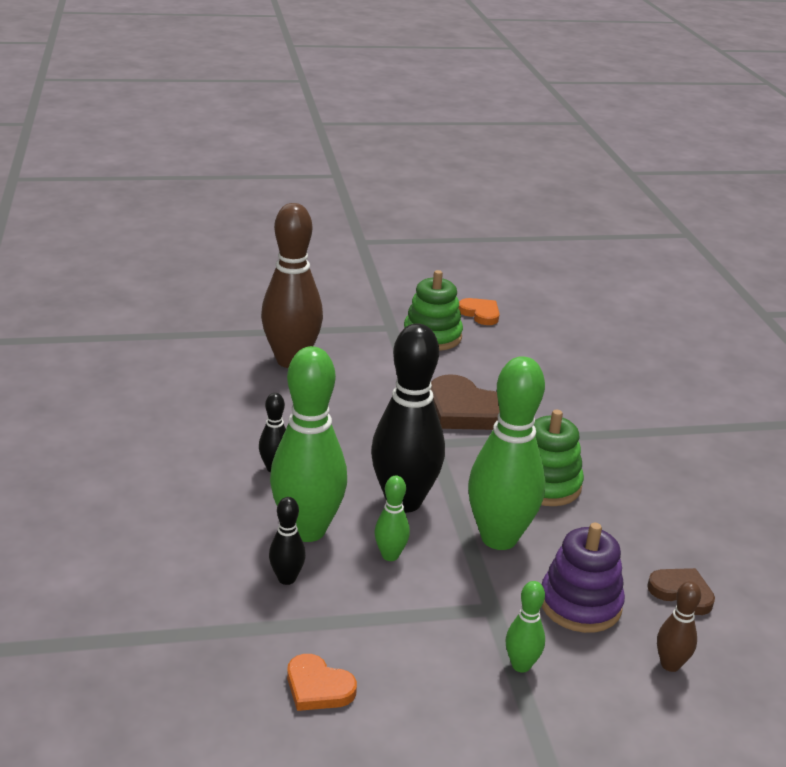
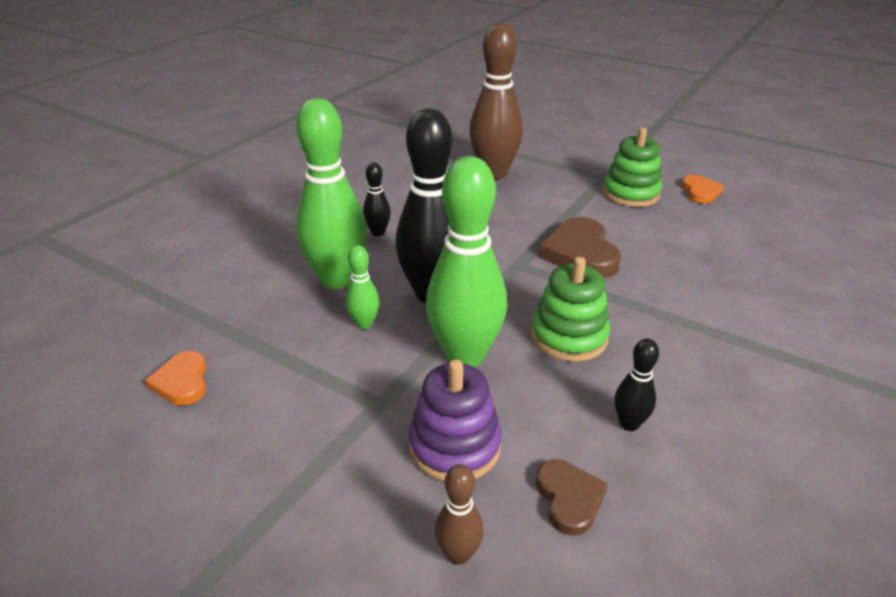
camera: 45 degrees right, 5 degrees up
black bowling pin [269,497,306,585] -> black bowling pin moved to [614,338,659,431]
green bowling pin [506,581,545,673] -> none

